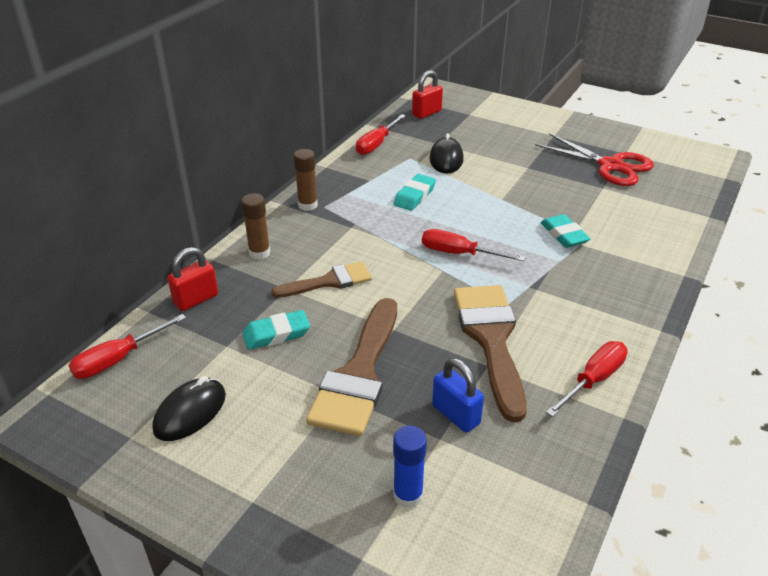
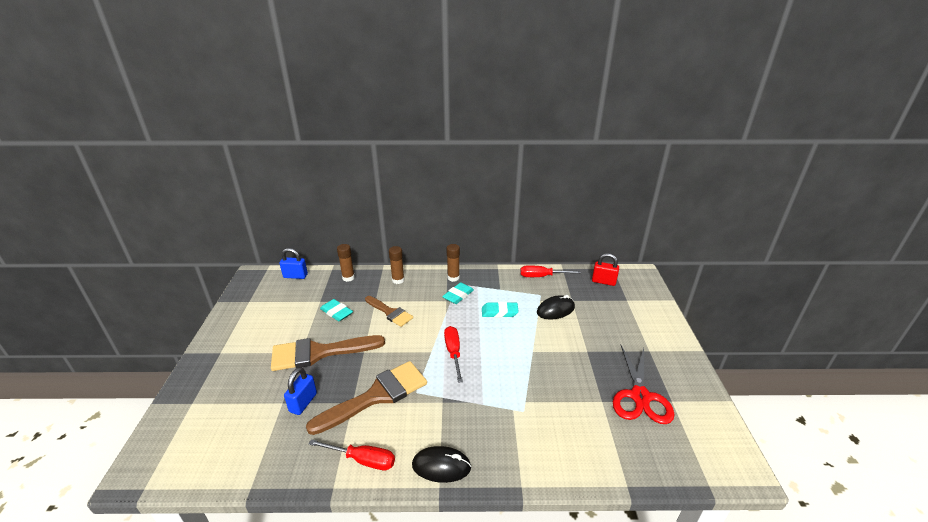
camera: 60 degrees right, 5 degrees down
red screwdriver [68,314,186,379] -> blue padlock [279,248,308,279]
black mouse [152,376,226,441] -> black mouse moved to [412,446,472,483]
red padlock [167,247,218,311] -> brown glue stick [337,244,355,282]
blue glue stick [393,426,427,509] -> none
turquoise eraser [541,214,590,248] -> turquoise eraser moved to [442,282,474,304]

